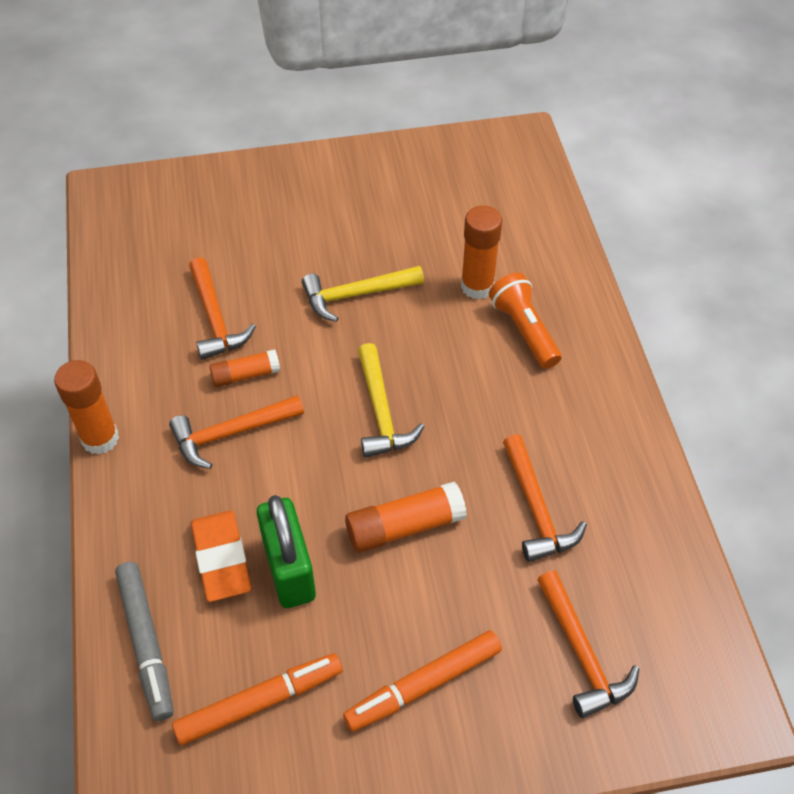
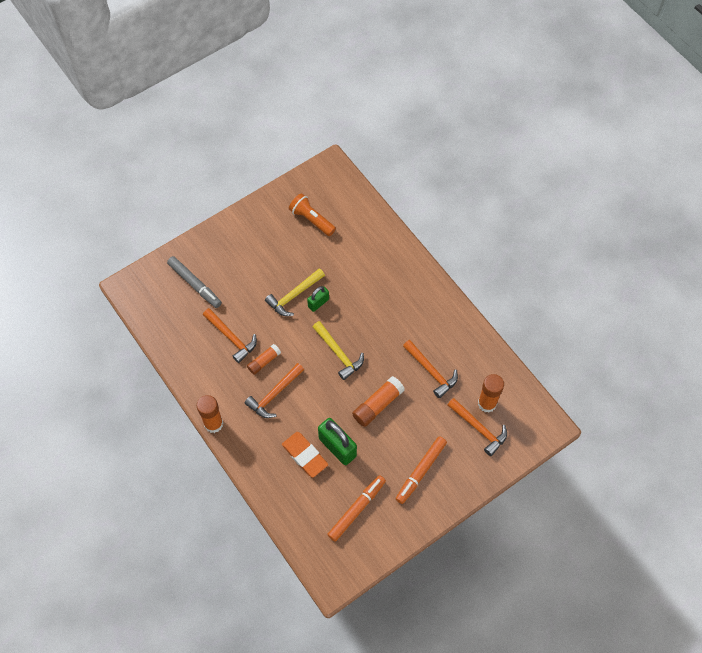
camera: 25 degrees left, 10 degrees up
grey marker [115,562,173,721] -> grey marker moved to [167,256,222,308]
orange glue stick [461,205,502,300] -> orange glue stick moved to [478,374,504,413]
orange flashlight [489,273,562,369] -> orange flashlight moved to [289,193,336,236]
none -> green padlock [307,286,329,312]

